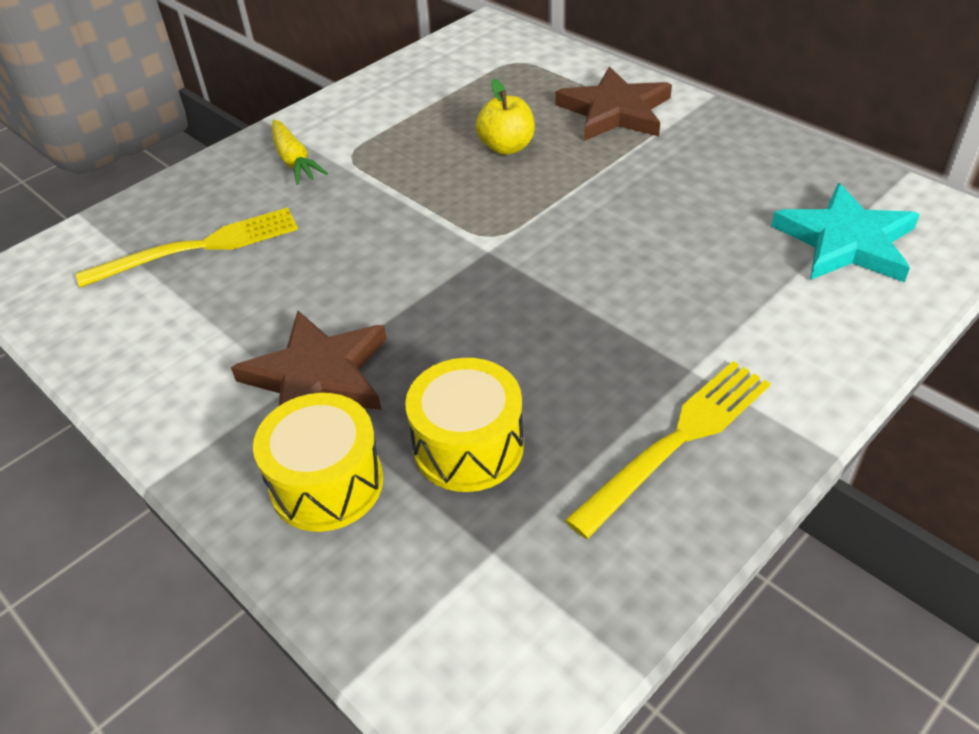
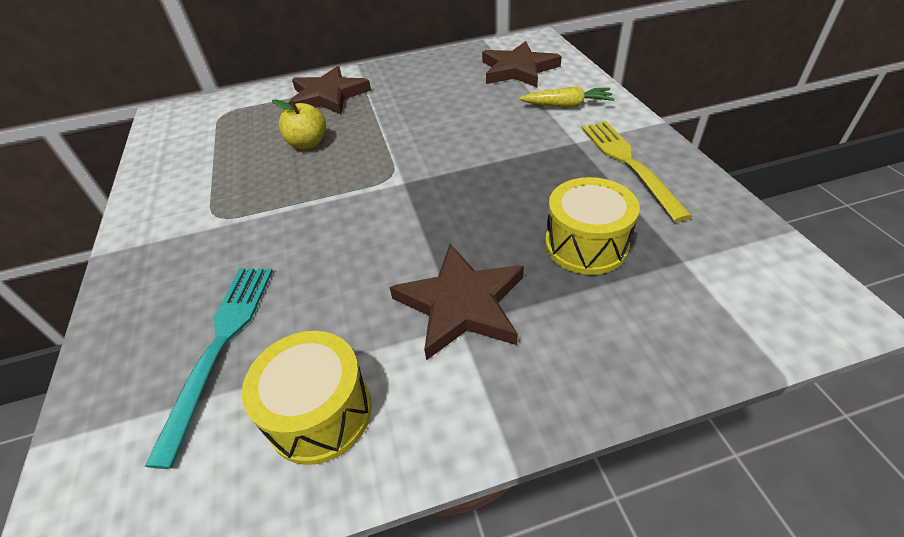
camera: 60 degrees left, 0 degrees up
yellow fork [76,207,298,288] -> turquoise fork [145,268,273,469]
yellow drum [253,393,383,532] -> yellow drum moved to [242,331,372,465]
yellow carrot [272,120,328,185] -> yellow carrot moved to [519,86,614,107]
turquoise star [771,183,920,282] -> brown star [482,41,562,87]

